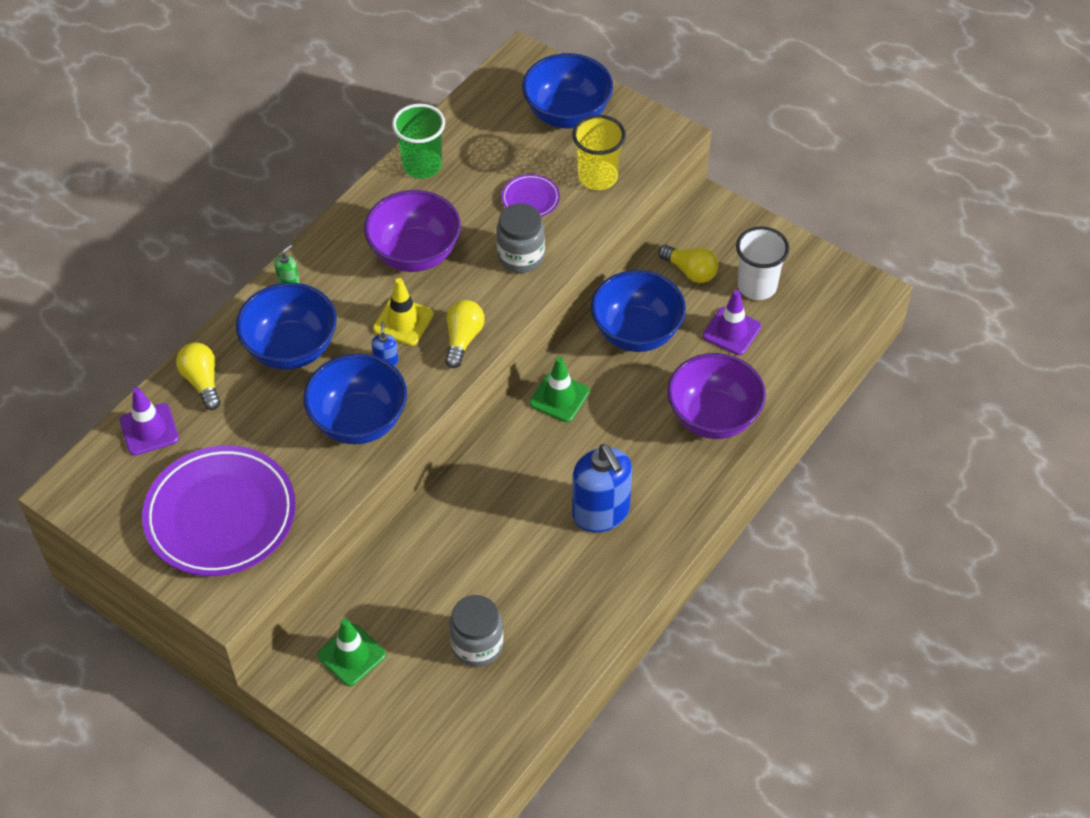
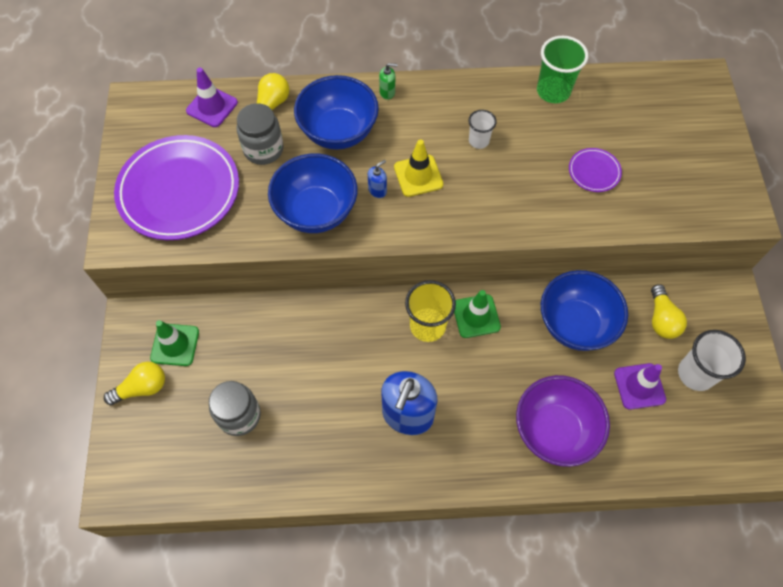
camera: 50 degrees right, 10 degrees up
purple bowl [364,190,461,272] -> white cup [468,110,497,149]
yellow light bulb [445,300,485,368] -> yellow light bulb moved to [104,362,165,405]
grey jar [496,203,545,273] -> grey jar moved to [236,103,284,165]
blue bowl [522,53,613,128] -> none
yellow cup [572,115,626,190] -> yellow cup moved to [405,280,456,342]

